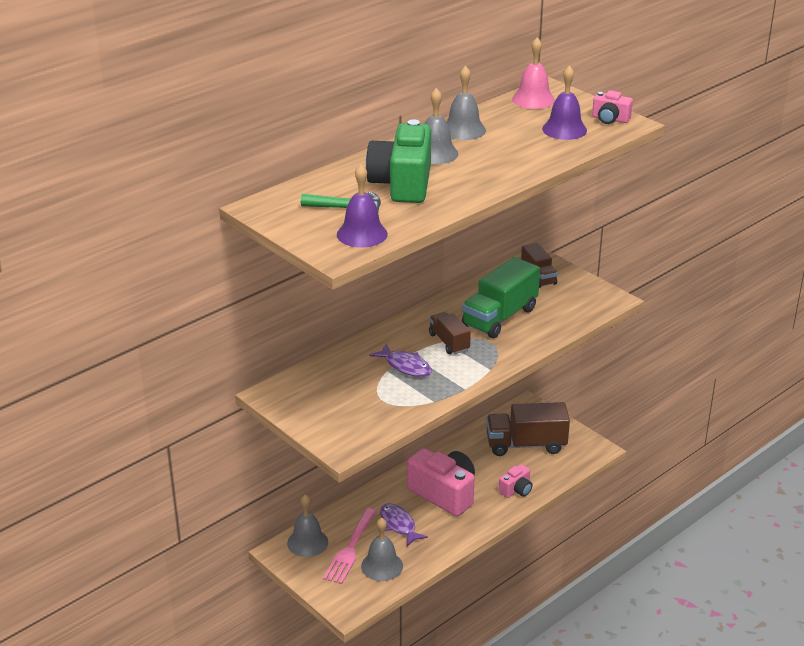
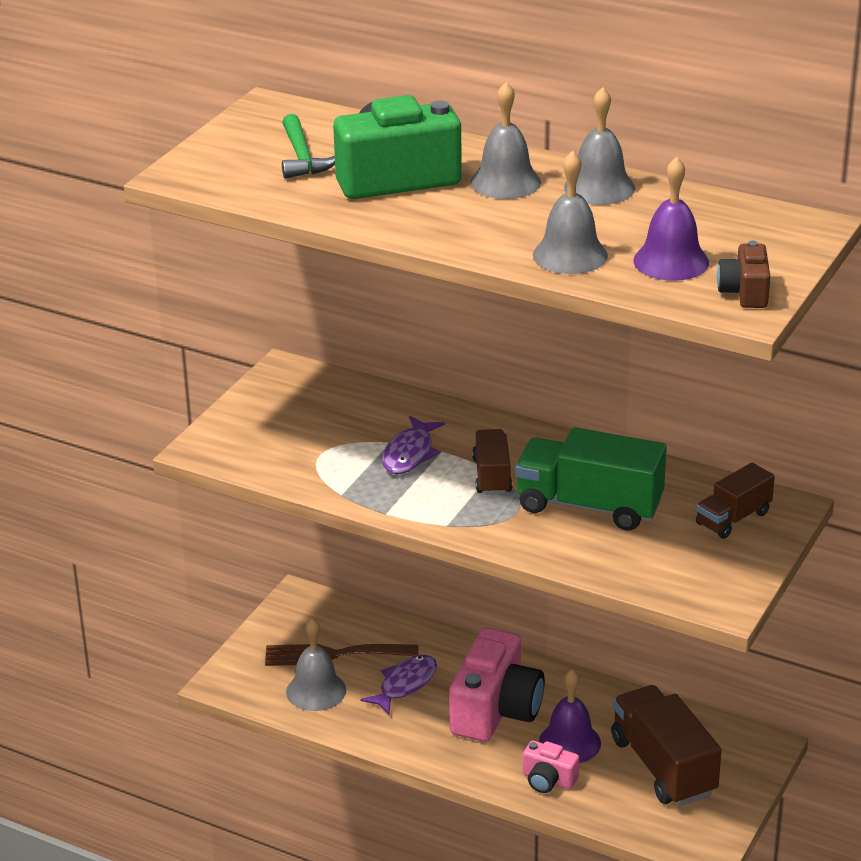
camera: 70 degrees right, 0 degrees up
grey bell [287,495,328,557] -> grey bell moved to [533,151,608,274]
pink fork [323,508,377,584] -> brown fork [265,644,419,666]
purple bell [337,164,388,248] -> purple bell moved to [539,669,601,763]
brown truck [429,312,471,354] -> brown truck turned 45 degrees counterclockwise [472,429,512,495]
pink bell [512,37,555,109] -> none
pink camera [592,90,633,124] -> brown camera [717,241,770,308]

